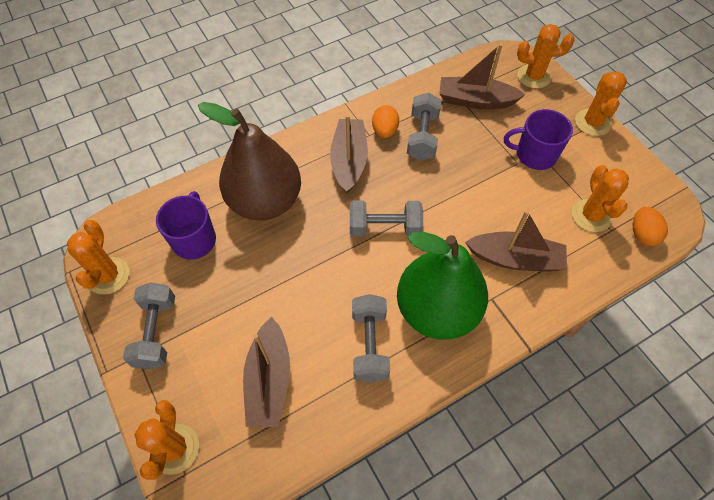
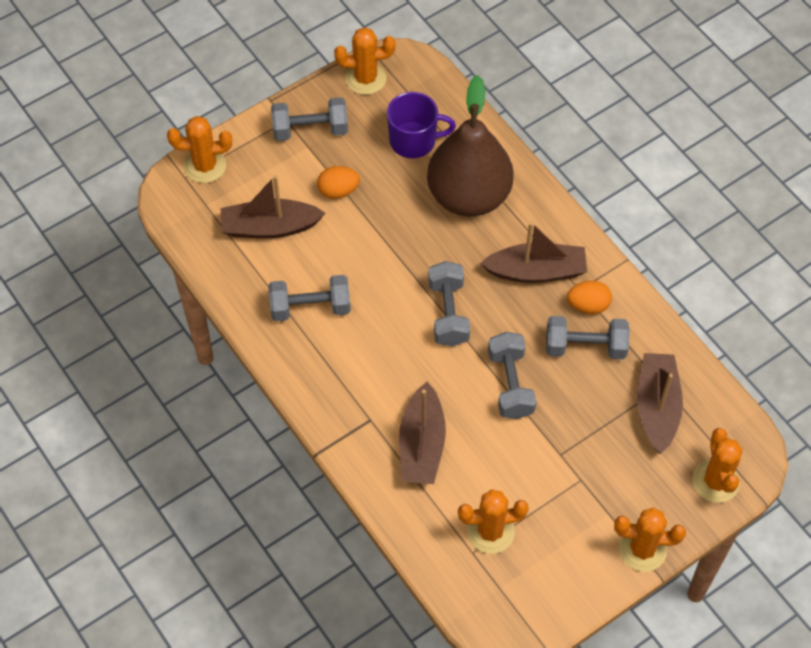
camera: 85 degrees right, 0 degrees up
green pear [397,232,488,340] -> none
purple mug [504,109,573,170] -> none
orange egg [633,207,668,246] -> orange egg moved to [317,166,360,199]
none -> grey dumbbell [488,332,536,419]

